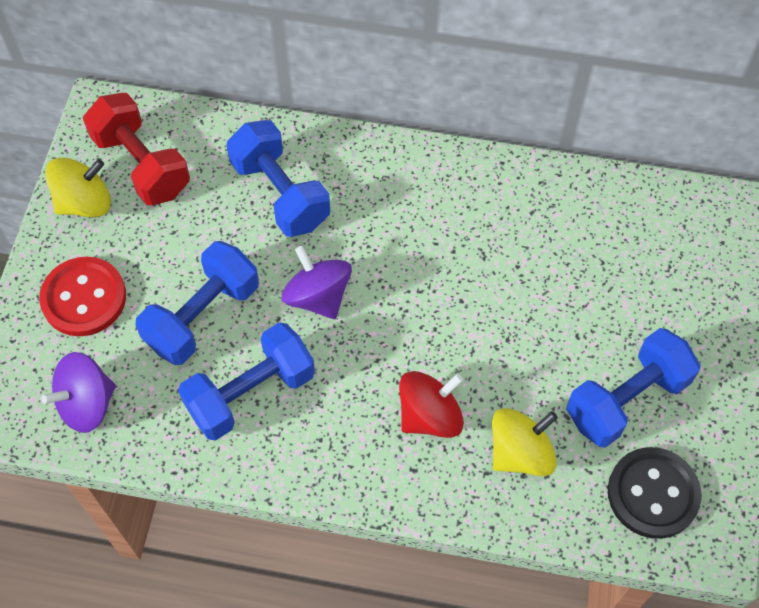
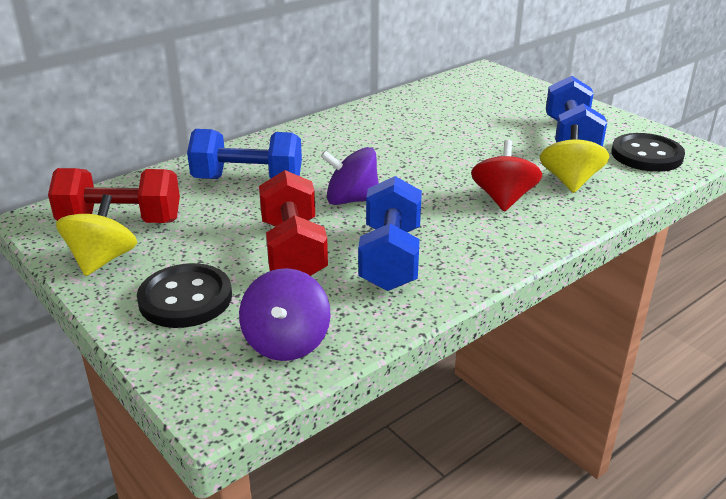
camera: 50 degrees left, 30 degrees down
red button [39,257,126,336] -> black button [137,263,232,328]
blue dumbbell [135,241,259,365] -> red dumbbell [259,170,328,276]

